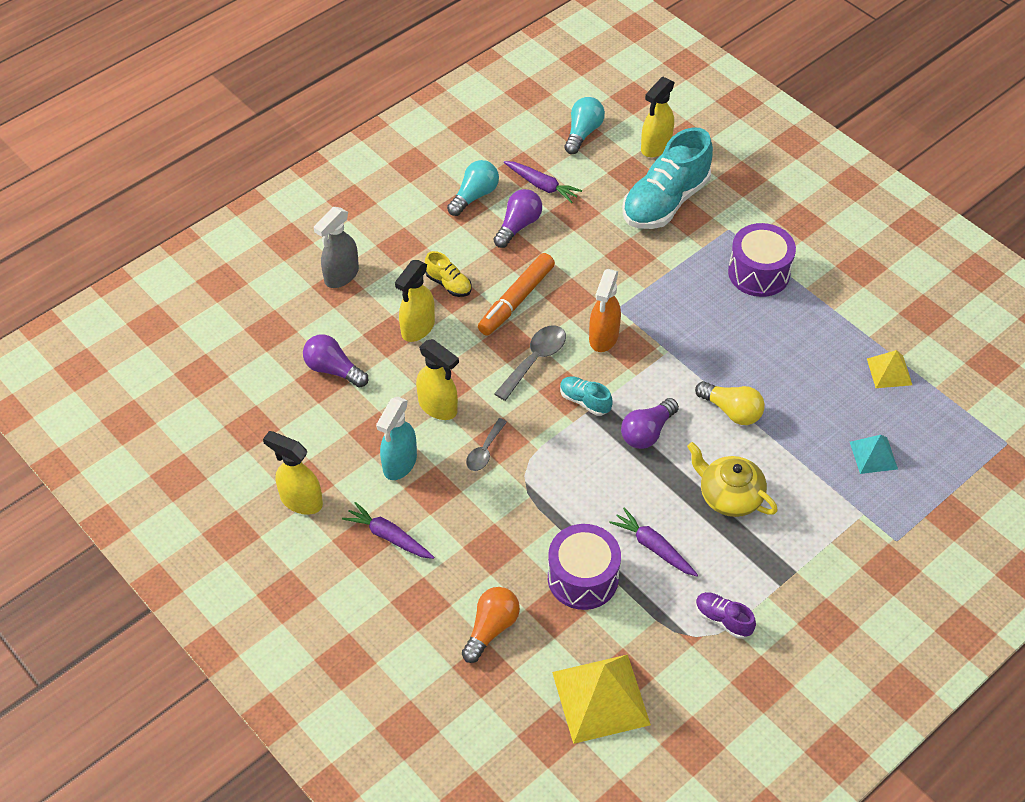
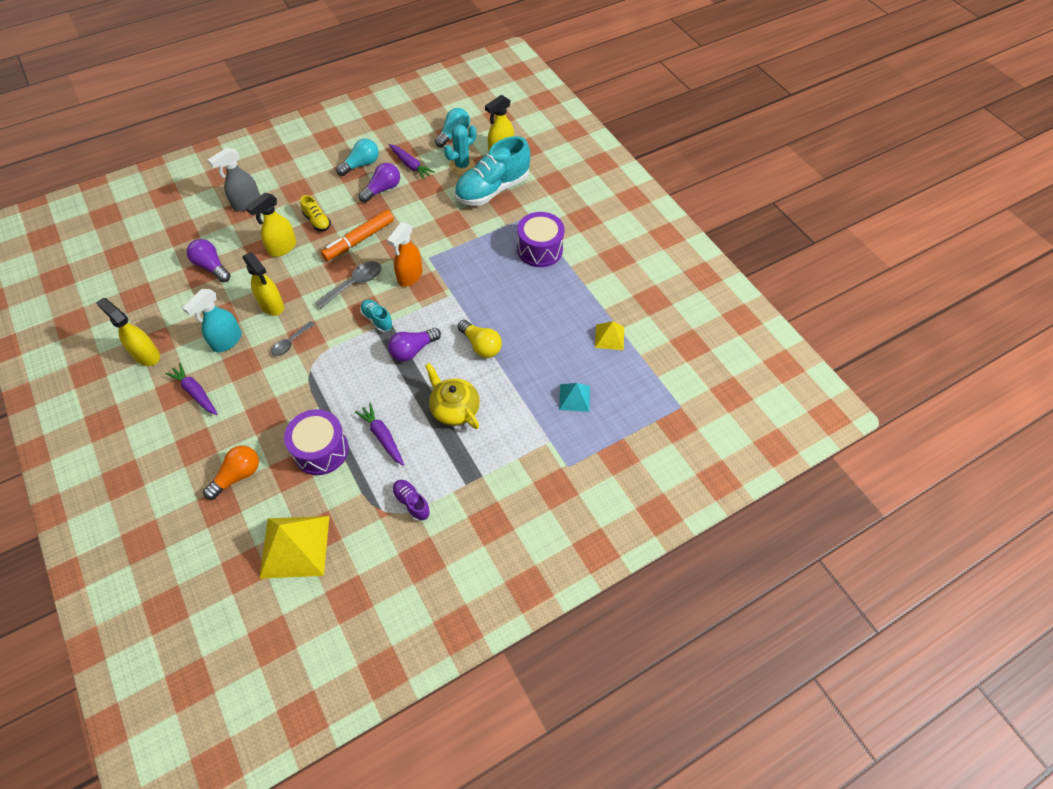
camera: 10 degrees right, 5 degrees up
none -> turquoise cactus [444,124,476,175]

